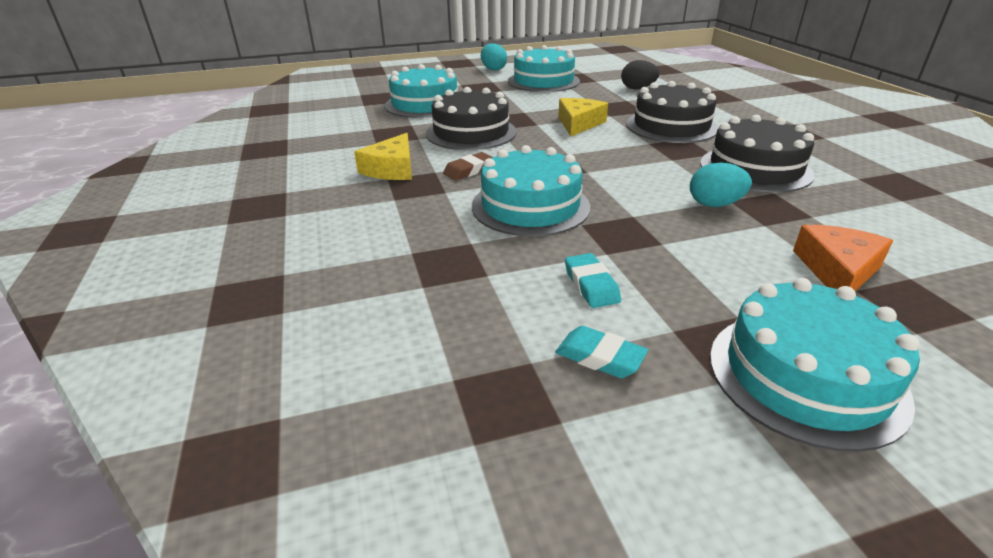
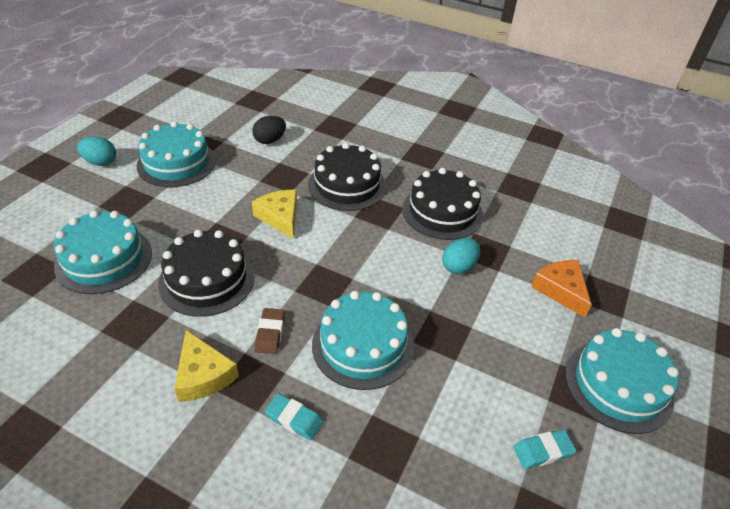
camera: 50 degrees left, 10 degrees up
turquoise eraser [565,253,621,308] -> turquoise eraser moved to [265,393,324,440]

